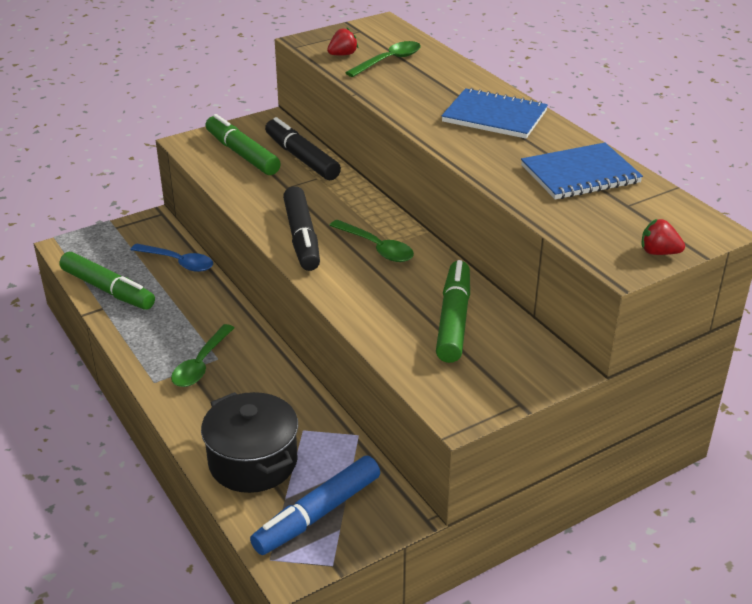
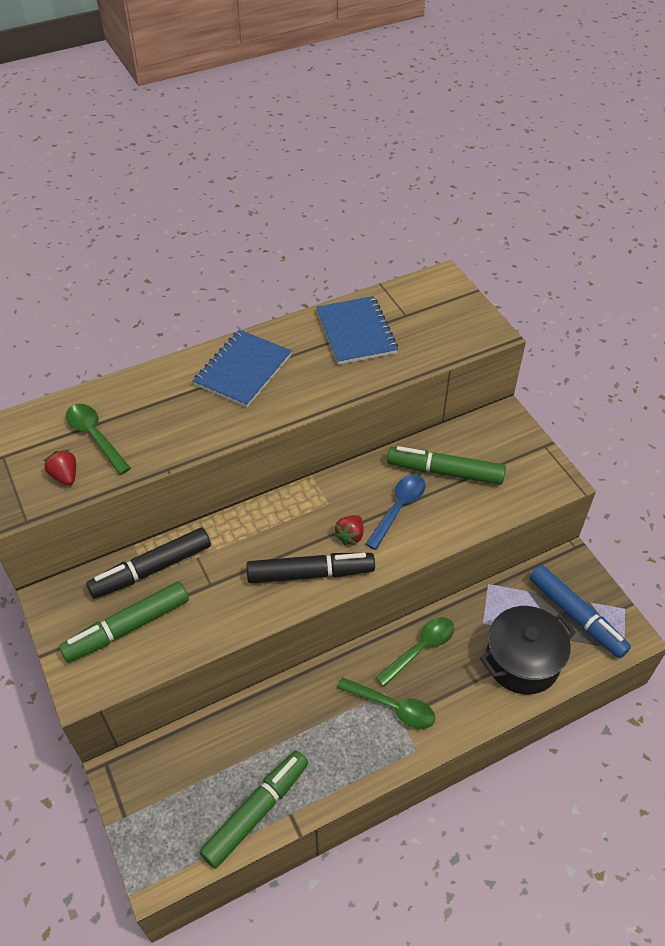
camera: 85 degrees left, 15 degrees up
blue spoon [131,244,213,272] -> blue spoon moved to [365,475,425,550]
green spoon [329,220,414,262] -> green spoon moved to [376,617,454,687]
red strawberry [641,219,685,255] -> red strawberry moved to [334,515,363,545]

